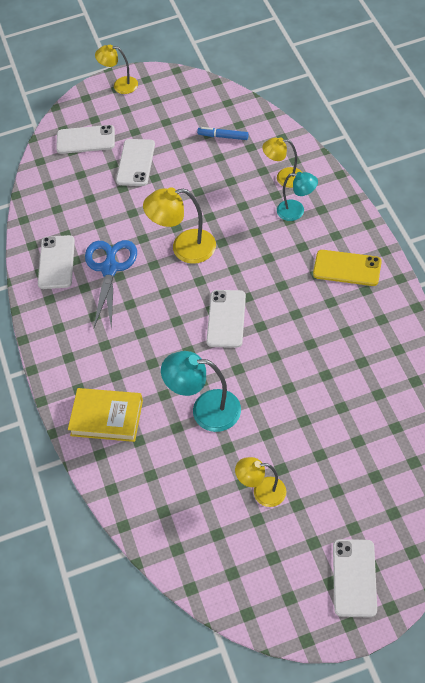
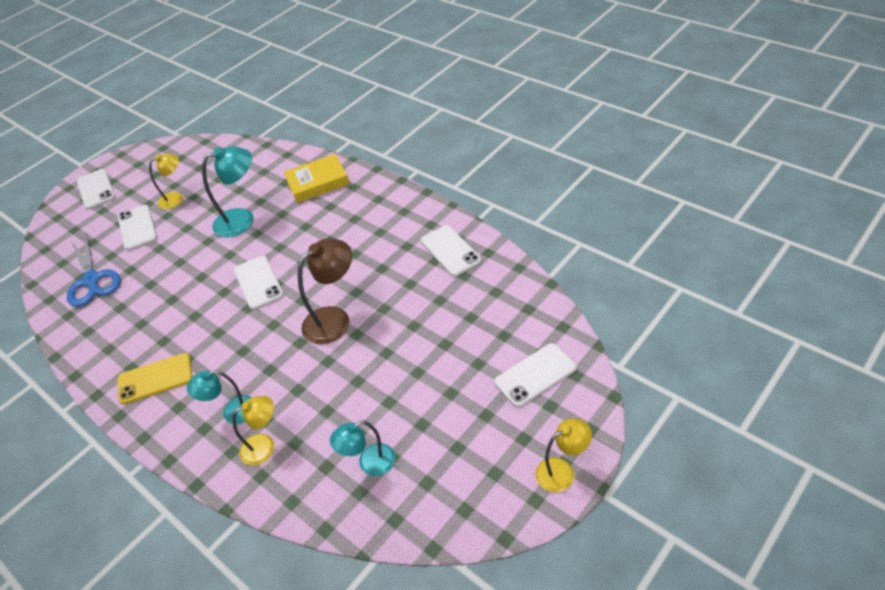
camera: 150 degrees right, 10 degrees down
blue scissors [85,240,137,330] -> blue scissors moved to [67,233,121,307]
white phone [116,139,155,186] -> white phone moved to [118,205,157,251]
yellow lamp [143,187,216,264] -> brown lamp [298,239,352,344]
blue marker [197,127,248,140] -> turquoise lamp [330,420,395,476]

